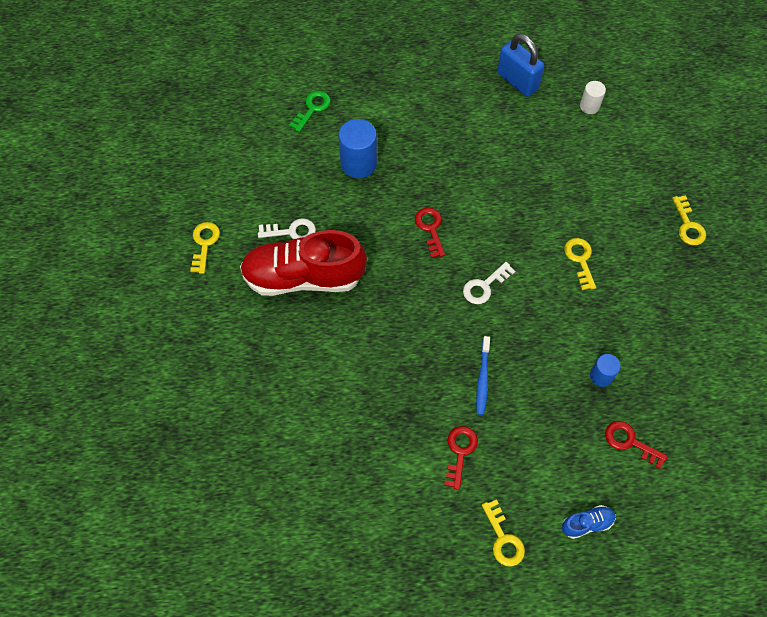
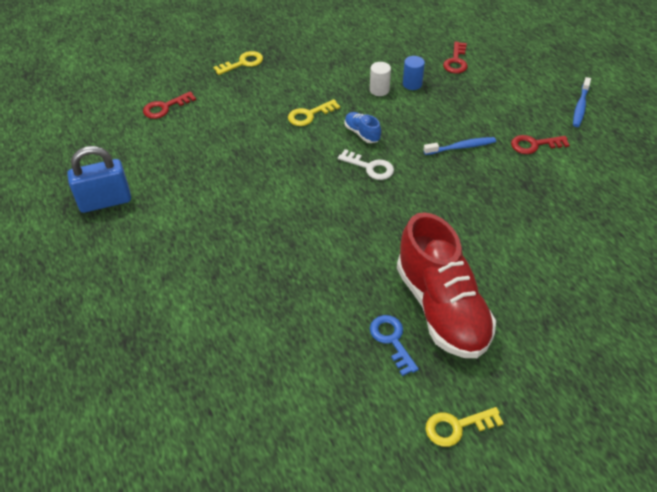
camera: 110 degrees left, 15 degrees down
white key [258,218,316,239] -> blue key [370,315,419,376]
green key [289,91,331,132] -> none
blue cylinder [339,119,377,178] -> none
red key [415,207,445,258] -> red key moved to [143,91,196,119]
yellow key [482,499,525,567] -> blue toothbrush [573,77,591,127]
blue padlock [497,34,544,97] -> blue padlock turned 45 degrees clockwise [67,146,131,213]
blue shoe [562,505,616,539] -> blue shoe moved to [344,112,381,143]
white cylinder [580,81,606,114] -> white cylinder moved to [370,62,391,96]

